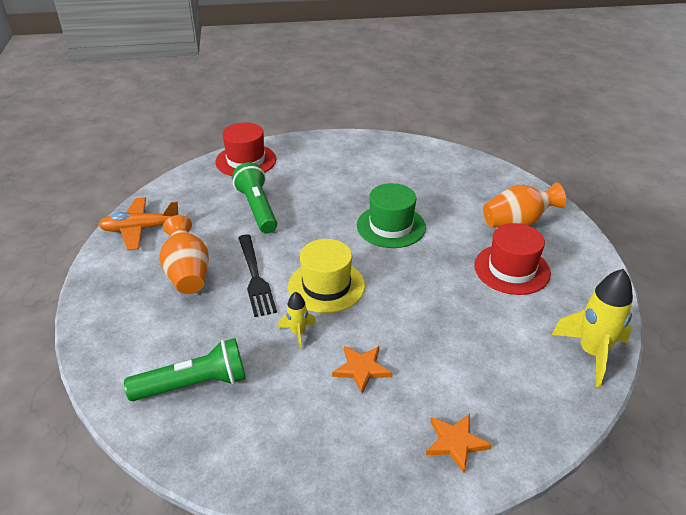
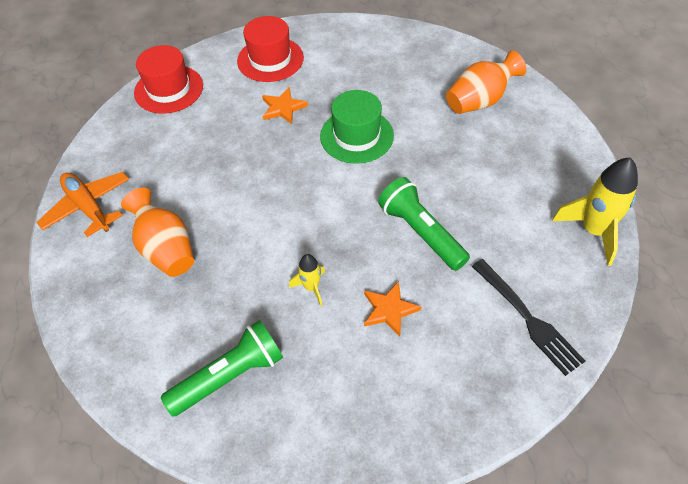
camera: 15 degrees left, 15 degrees up
orange plane [98,197,178,250] -> orange plane turned 75 degrees clockwise [37,172,129,237]
green flashlight [232,162,277,234] -> green flashlight moved to [378,177,470,271]
black fork [238,234,277,317] -> black fork moved to [472,259,585,376]
yellow hat [288,239,365,313] -> none
orange star [426,414,492,473] -> orange star moved to [262,87,308,124]
red hat [474,223,551,295] -> red hat moved to [237,16,304,82]

